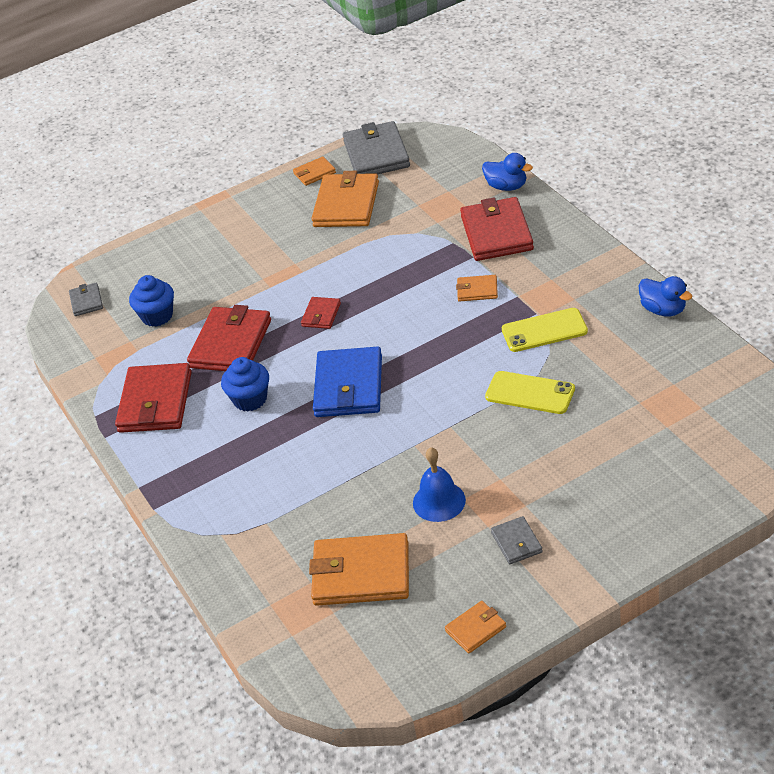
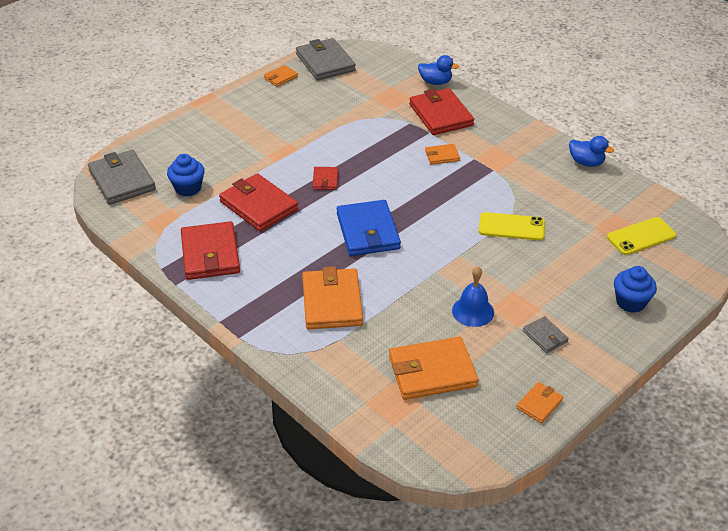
camera: 20 degrees left, 0 degrees up
grey wallet [69,283,103,316] -> grey wallet [88,150,156,205], size x2.01
red wallet [187,305,271,371] -> red wallet turned 45 degrees counterclockwise [219,173,298,232]
blue cupcake [221,357,269,411] -> blue cupcake moved to [614,266,657,313]
orange wallet [312,171,379,227] -> orange wallet moved to [302,266,363,329]
yellow phone [502,308,588,352] -> yellow phone moved to [607,217,677,255]

